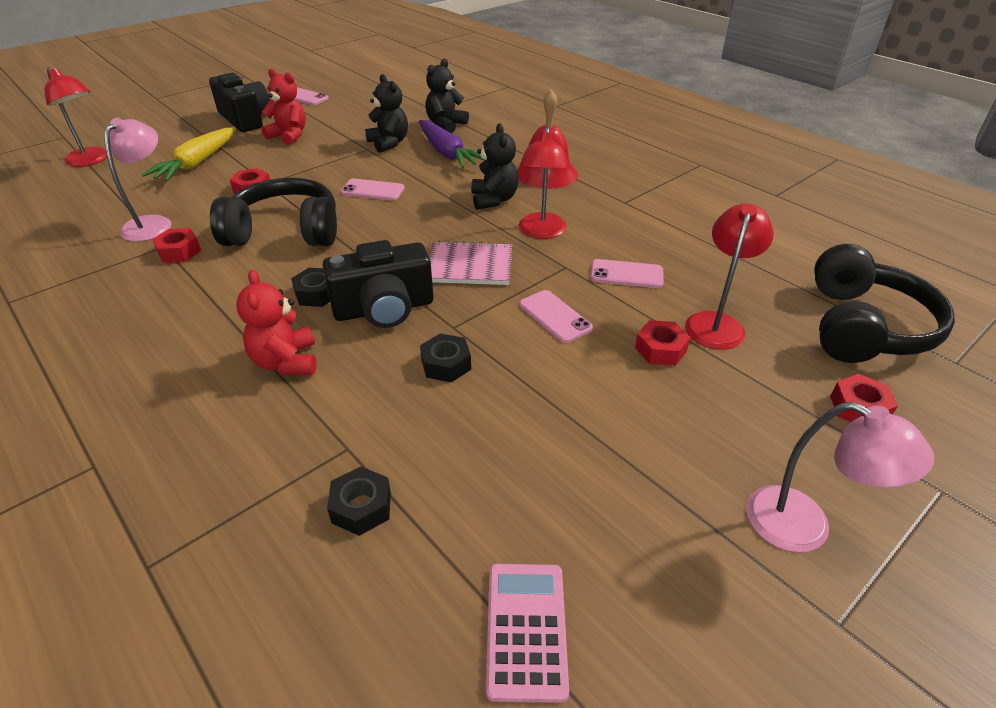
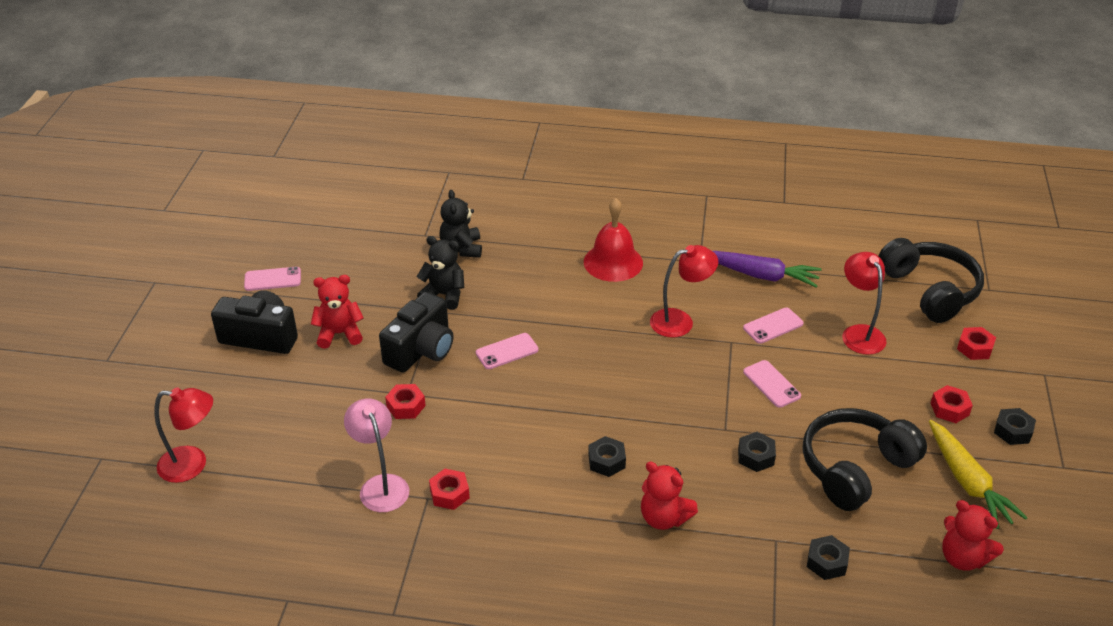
camera: 40 degrees left, 0 degrees up
yellow carrot [142,127,236,181] -> yellow carrot moved to [929,420,1028,529]
black headphones [210,178,337,246] -> black headphones moved to [803,408,927,511]
black camera [322,240,434,328] -> black camera moved to [379,292,453,373]
purple carrot [419,120,485,168] -> purple carrot moved to [713,251,822,288]
pink notebook [429,241,512,285] -> none
black teddy bear [471,123,519,210] -> none
pink calculator [486,564,569,703] -> red teddy bear [942,500,1004,571]
red lamp [519,127,570,239] -> red lamp turned 75 degrees counterclockwise [650,245,718,337]
pink phone [519,290,593,343] -> pink phone turned 45 degrees clockwise [743,360,801,408]
red nut [635,320,690,366] -> red nut moved to [931,385,973,423]
pink lamp [747,402,934,552] -> black nut [994,408,1036,445]

